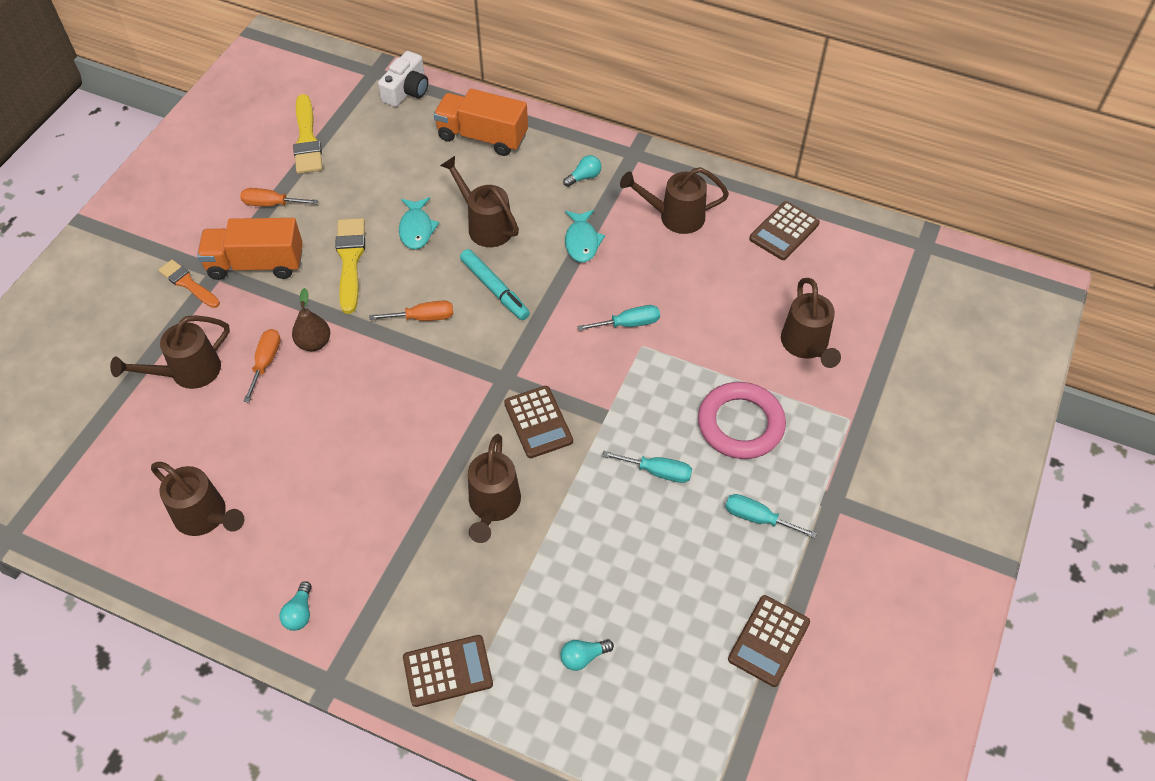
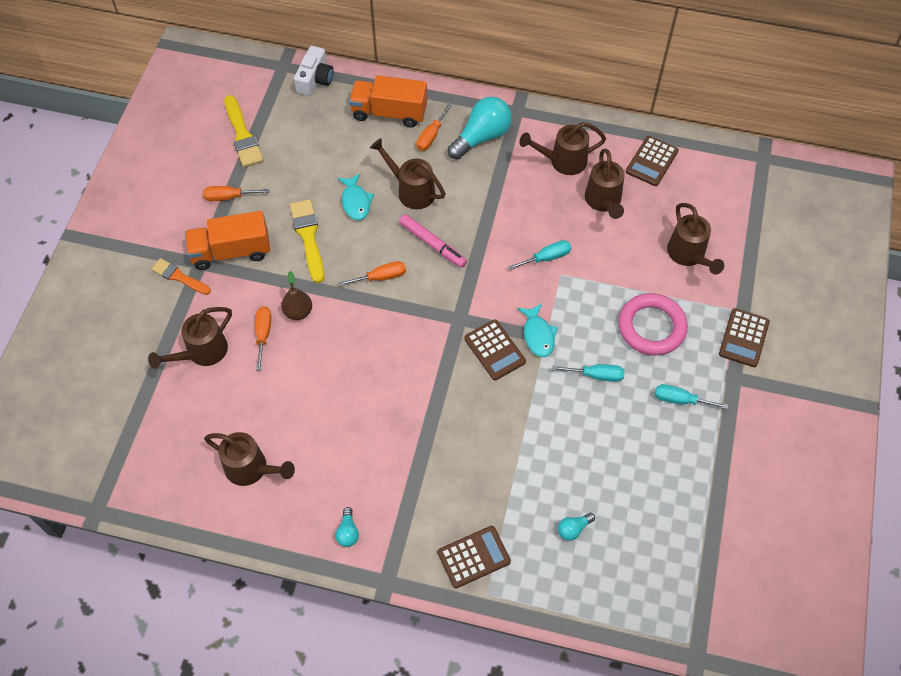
camera: 10 degrees left, 5 degrees up
turquoise marker [460,249,530,320] -> pink marker [399,214,467,268]
brown watering can [468,434,521,543] -> brown watering can moved to [585,149,625,219]
turquoise light bulb [563,155,601,187] -> turquoise light bulb [448,97,512,160], size x2.17
turquoise fish [565,210,605,262] -> turquoise fish moved to [517,303,558,357]
brown calculator [728,595,810,687] -> brown calculator moved to [719,308,770,367]
none -> orange screwdriver [416,104,452,151]

